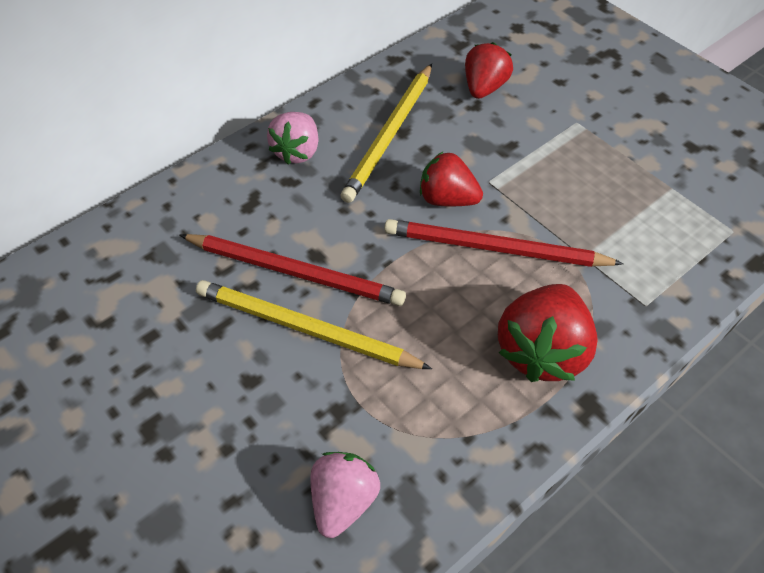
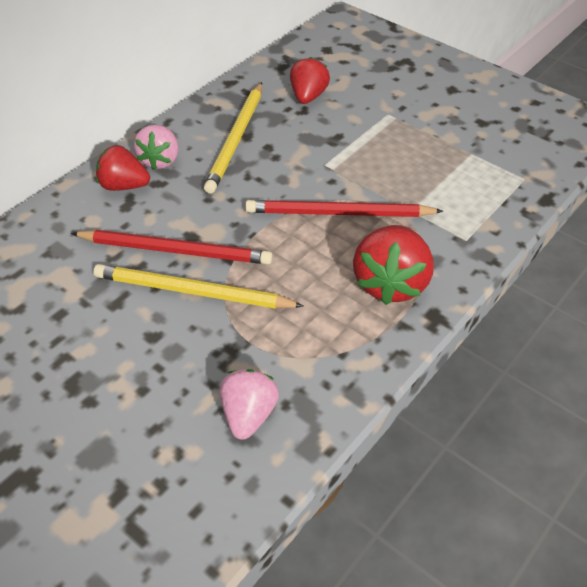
camera: 10 degrees left, 5 degrees down
red strawberry [420,152,483,206] -> red strawberry moved to [96,145,150,191]

